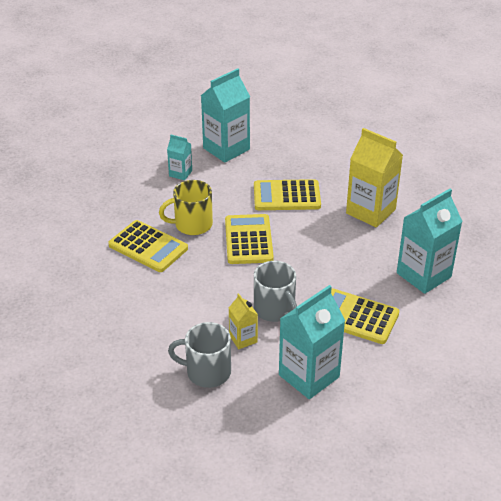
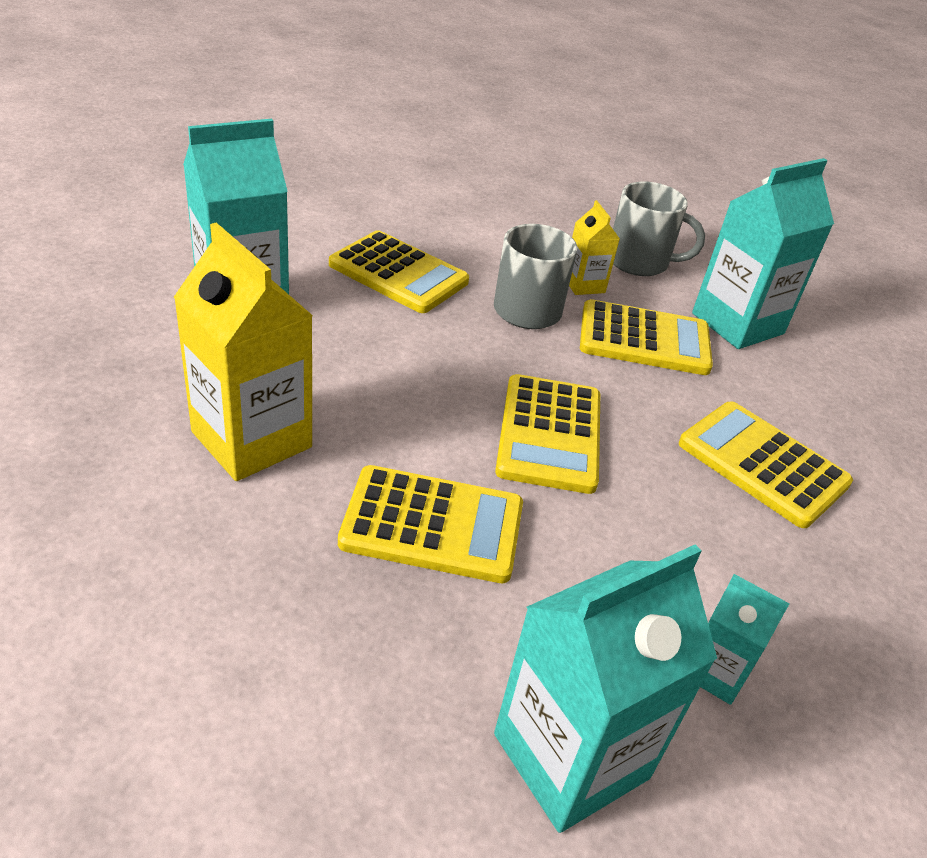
camera: 175 degrees left, 0 degrees up
yellow mug [159,180,213,235] -> none
turquoise carton [279,285,345,399] -> turquoise carton moved to [692,158,834,349]
none -> yellow calculator [580,299,713,375]

